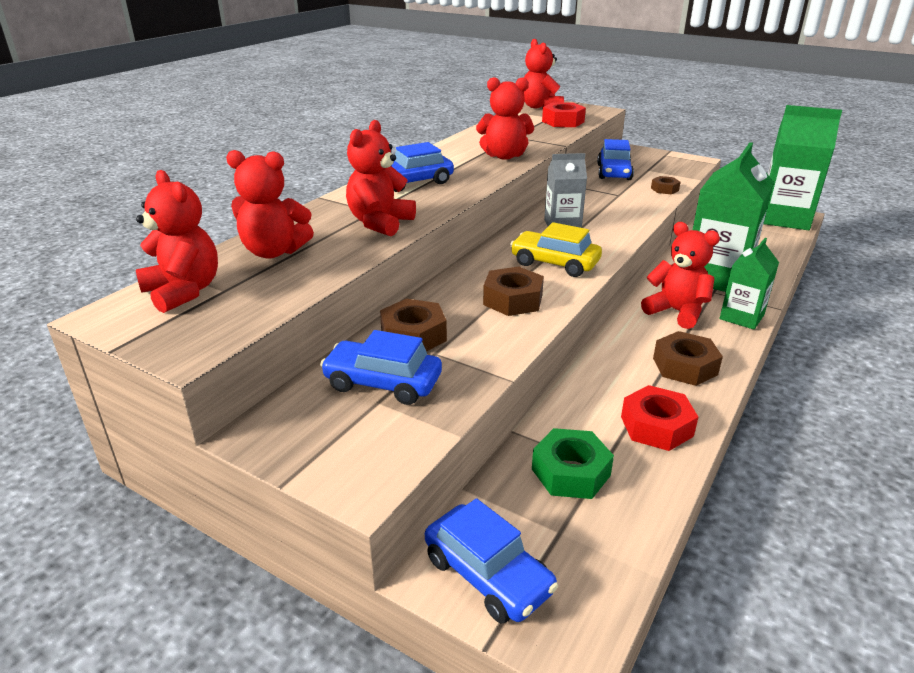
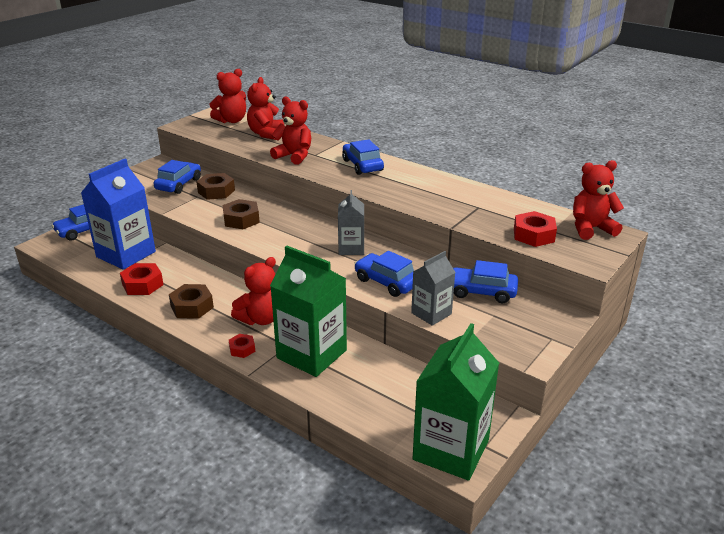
camera: 95 degrees right, 0 degrees up
red teddy bear [476,77,534,160] -> none
yellow car [510,222,602,277] -> none
green nut [532,428,614,499] -> blue carton [81,159,156,270]
brown nut [651,176,681,194] -> grey carton [411,251,456,326]
green carton [720,238,779,329] -> red nut [229,334,255,358]
none -> blue car [354,251,414,297]

